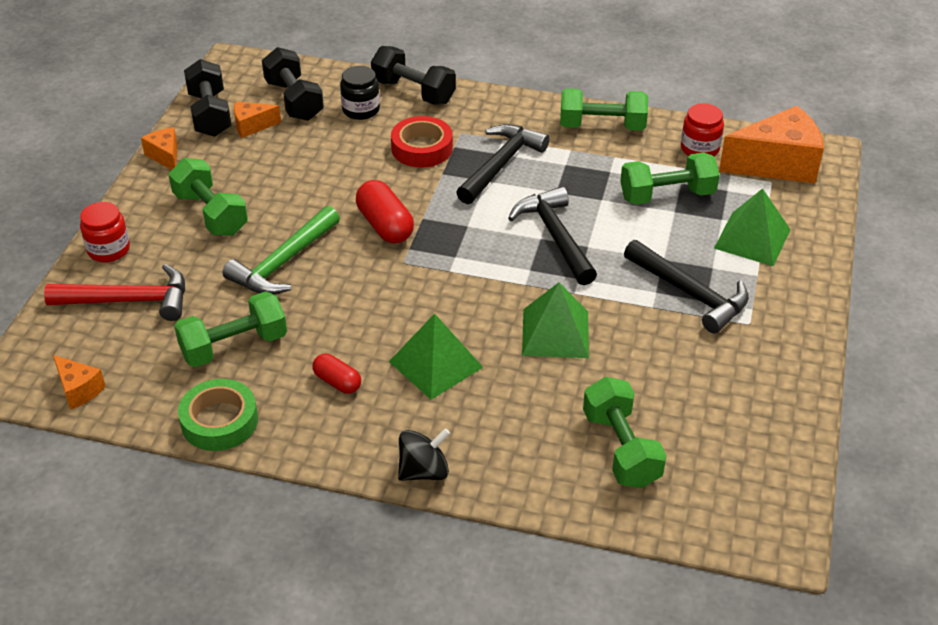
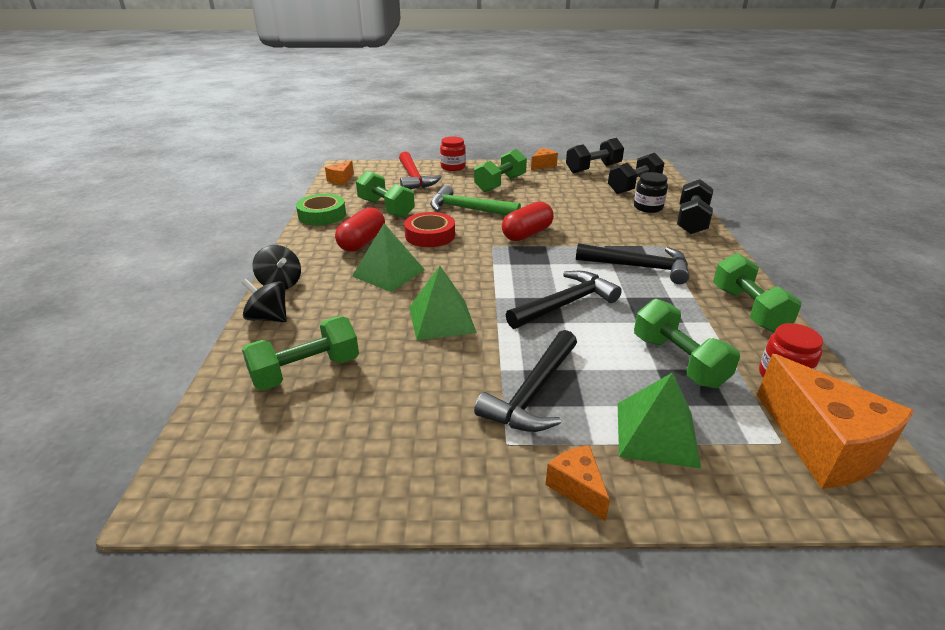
camera: 75 degrees right, 10 degrees down
orange cheese [234,102,281,138] -> orange cheese moved to [545,445,610,521]
red capsule [313,354,361,394] -> red capsule [335,207,385,252], size x1.65
red tape [391,116,453,167] -> red tape moved to [404,212,455,247]
none -> black spinning top [242,279,287,322]

